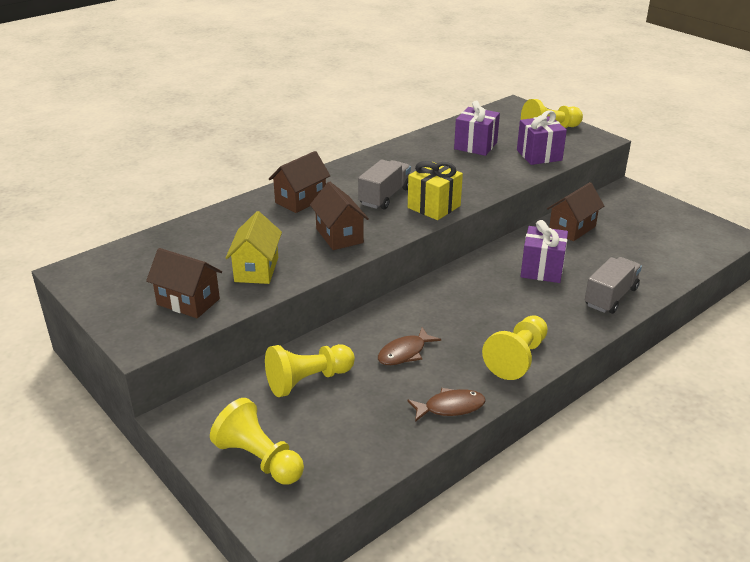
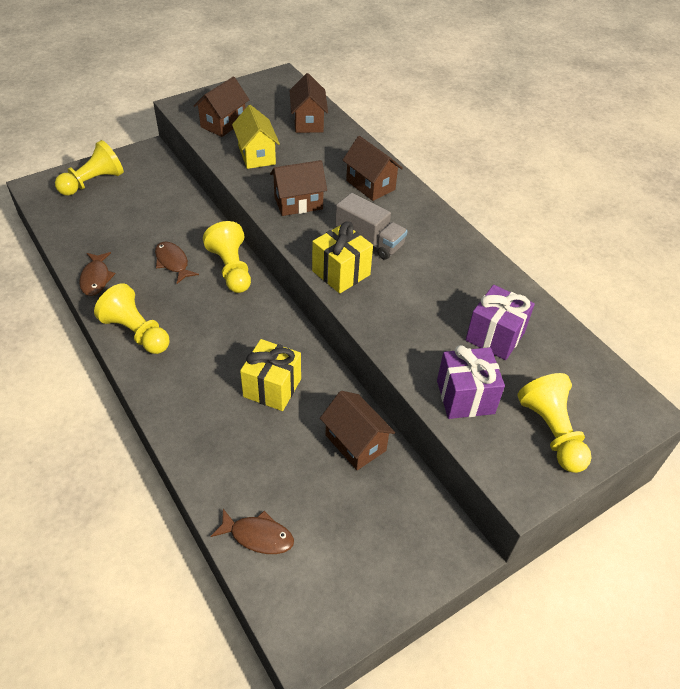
camera: 95 degrees right, 15 degrees up
yellow house [226,211,282,284] -> yellow house turned 60 degrees clockwise [232,105,280,169]
yellow pawn [265,344,355,397] -> yellow pawn moved to [203,221,251,293]
purple gift [521,220,568,283] -> yellow gift [240,339,301,411]
grey truck [585,257,642,314] -> none
none -> brown fish [211,509,294,554]
none -> brown house [290,73,328,133]

